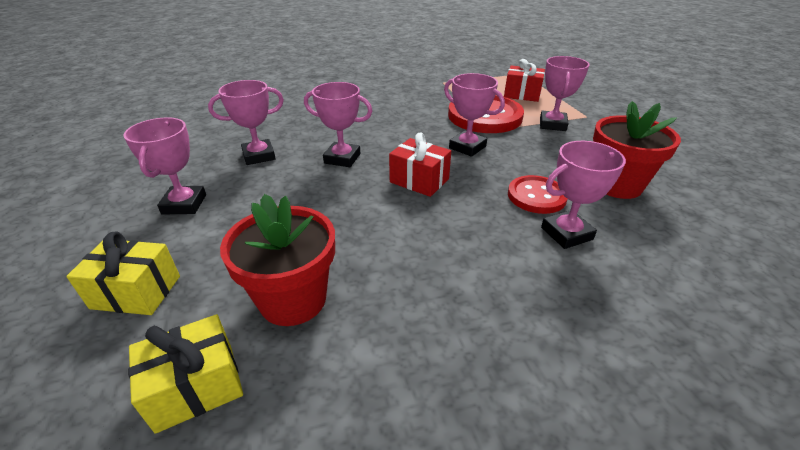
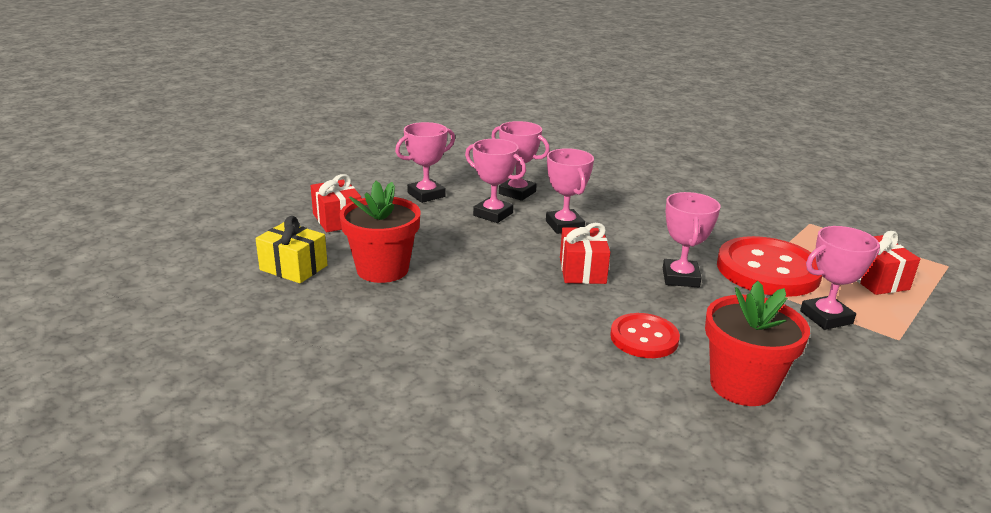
camera: 55 degrees right, 10 degrees down
yellow gift [66,232,180,315] -> red gift [311,174,361,232]
pink trophy [541,141,626,249] -> pink trophy moved to [465,139,526,223]

